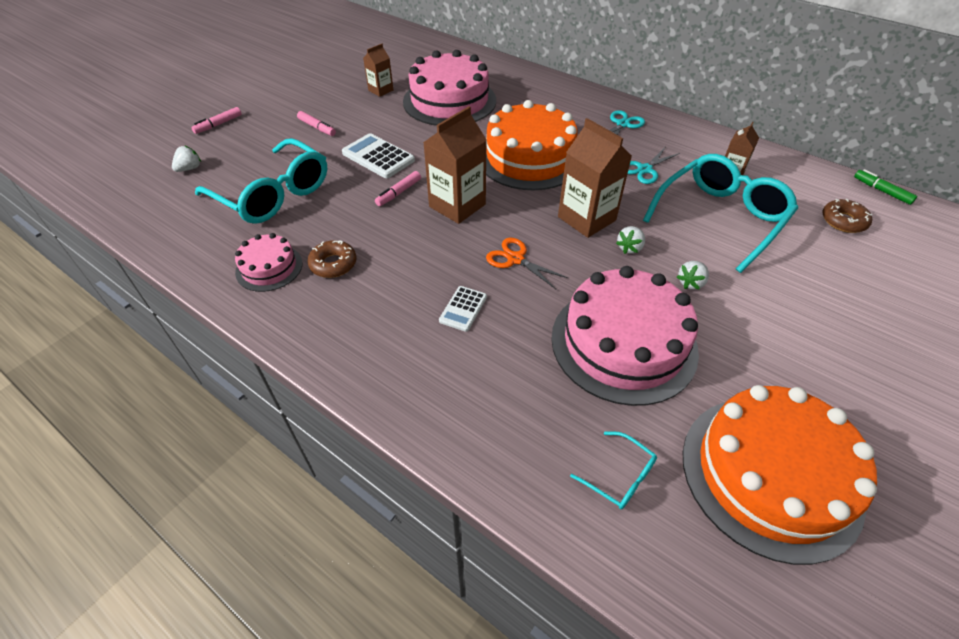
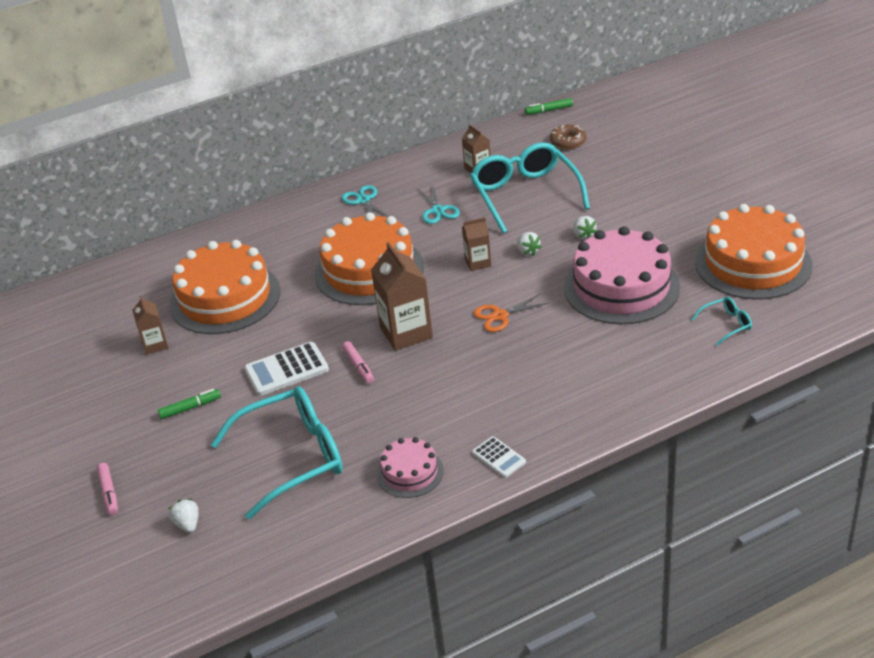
camera: 60 degrees left, 10 degrees down
pink marker [297,111,336,136] -> green marker [158,389,221,419]
brown donut [307,240,357,278] -> none
pink cake [403,50,496,126] -> orange cake [170,240,280,334]
white calculator [439,286,487,332] -> white calculator moved to [472,437,526,478]
brown carton [558,118,632,238] -> brown carton [462,217,491,271], size x0.56

